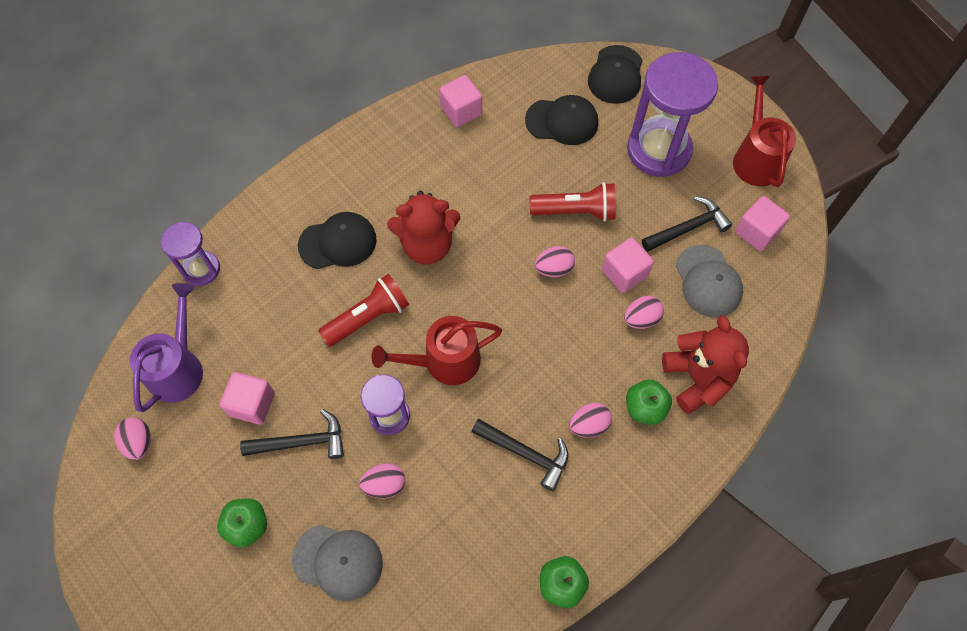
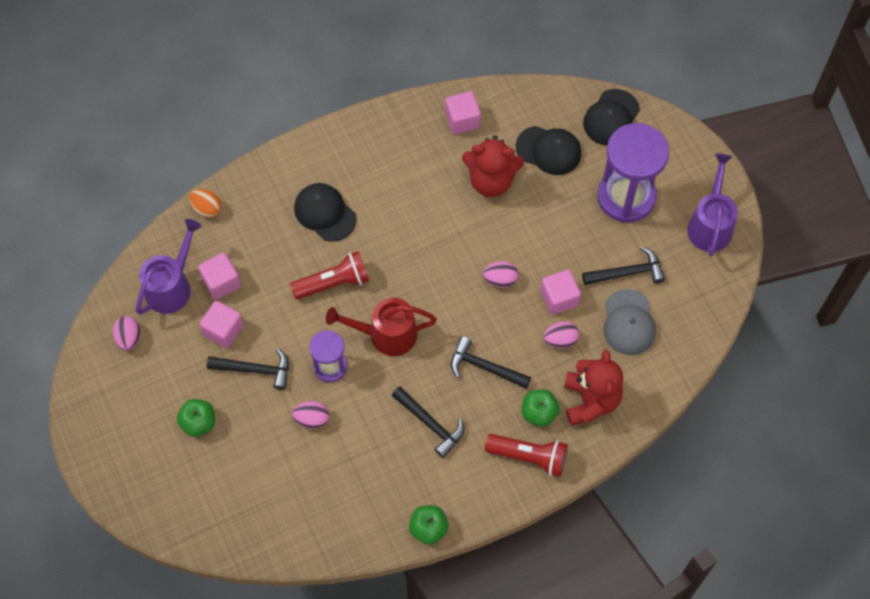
camera: 15 degrees right, 0 degrees up
purple hourglass [161,222,220,286] -> orange egg [189,189,222,218]
grey cap [292,525,383,601] -> none
black cap [298,212,377,269] -> black cap turned 135 degrees counterclockwise [294,183,356,242]
red teddy bear [387,191,460,264] -> red teddy bear moved to [462,136,524,197]
red flashlight [530,182,616,221] -> red flashlight moved to [485,434,568,477]
pink egg [569,403,612,437] -> none
red watering can [733,75,796,187] -> purple watering can [687,153,738,256]
pink cube [735,196,790,251] -> pink cube moved to [198,253,241,300]
none -> black hammer [451,336,531,389]

